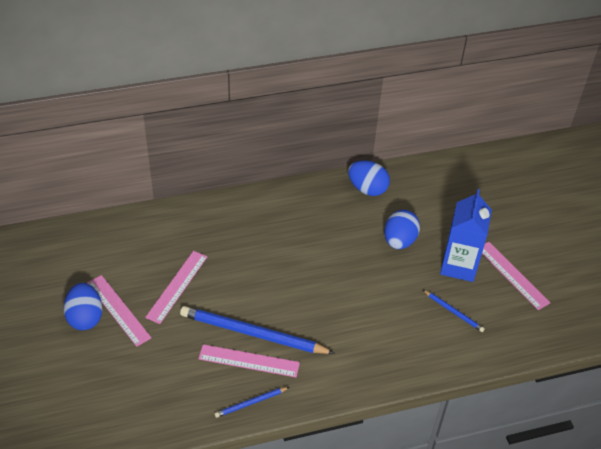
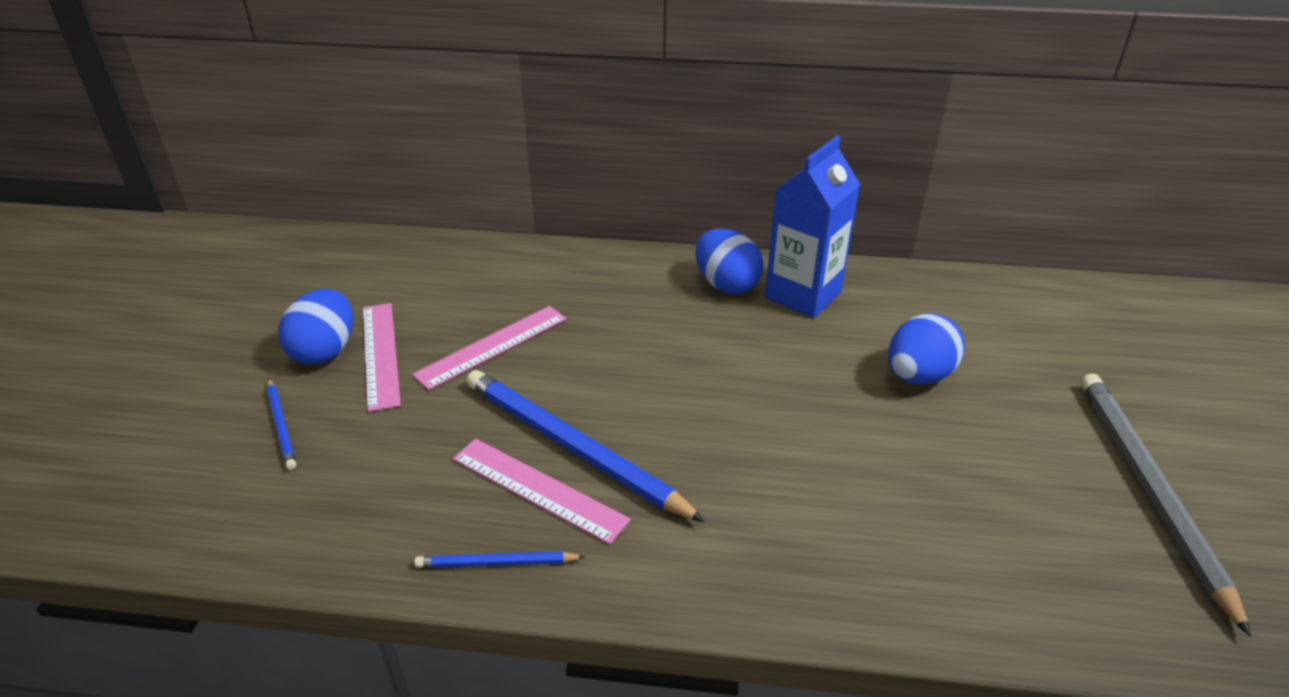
camera: 25 degrees right, 10 degrees down
blue egg [348,160,390,196] -> blue egg moved to [695,229,764,294]
blue pencil [423,290,485,332] -> blue pencil moved to [267,378,296,470]
blue carton [440,189,492,282] -> blue carton moved to [765,136,860,318]
pink ruler [482,242,550,310] -> grey pencil [1081,374,1251,637]

